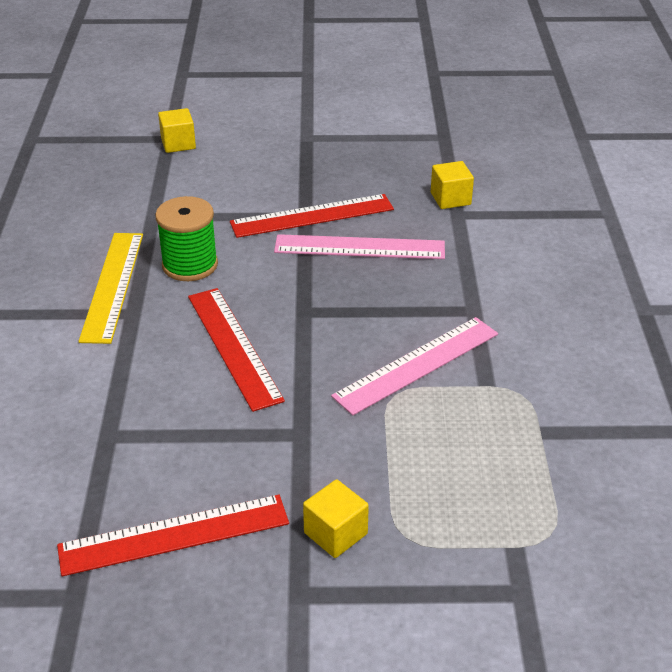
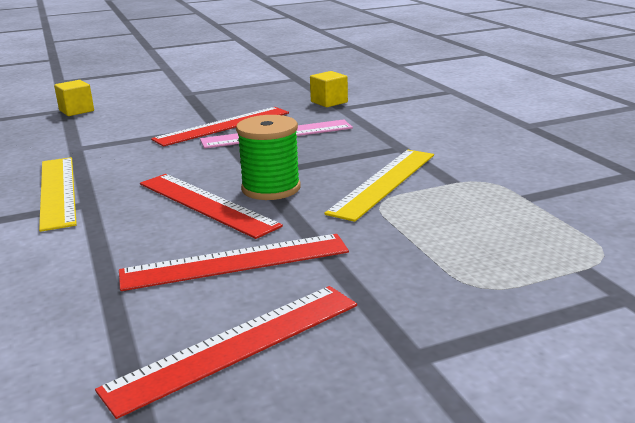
camera: 20 degrees left, 15 degrees down
green spool [155,196,218,281] -> green spool moved to [236,115,301,200]
yellow cube [303,479,369,558] -> none
pink ruler [331,317,498,415] -> yellow ruler [324,150,434,222]
none -> red ruler [119,234,349,291]

